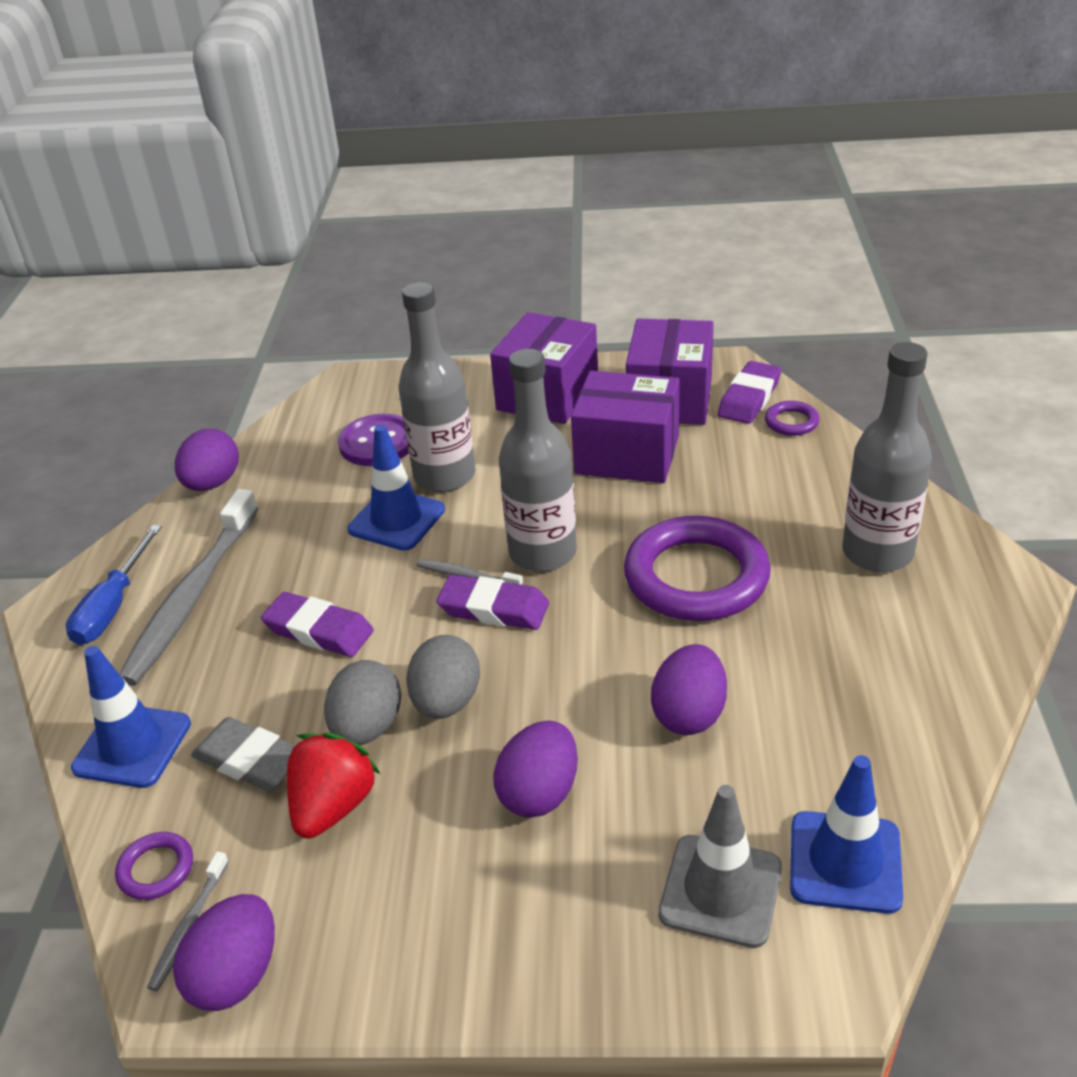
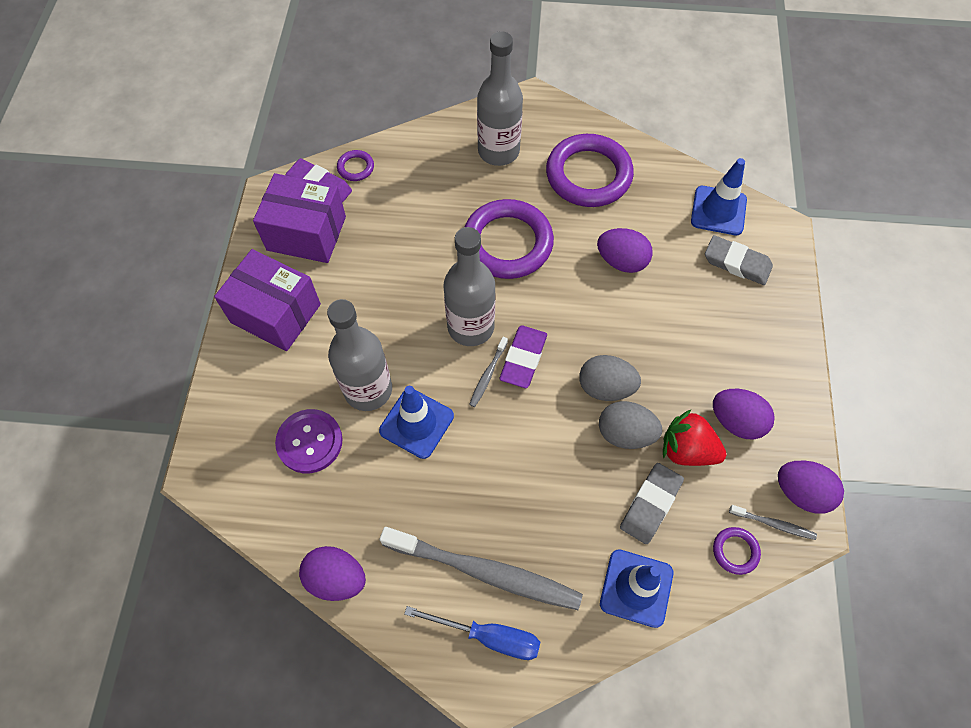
camera: 90 degrees left, 25 degrees up
purple eraser [261,592,374,657] -> none
purple egg [494,721,578,818] -> purple egg moved to [713,389,775,440]
purple box [571,371,680,483] -> none
grey traffic cone [659,785,782,948] -> grey eraser [705,235,773,285]
none -> purple ring [546,134,634,207]

